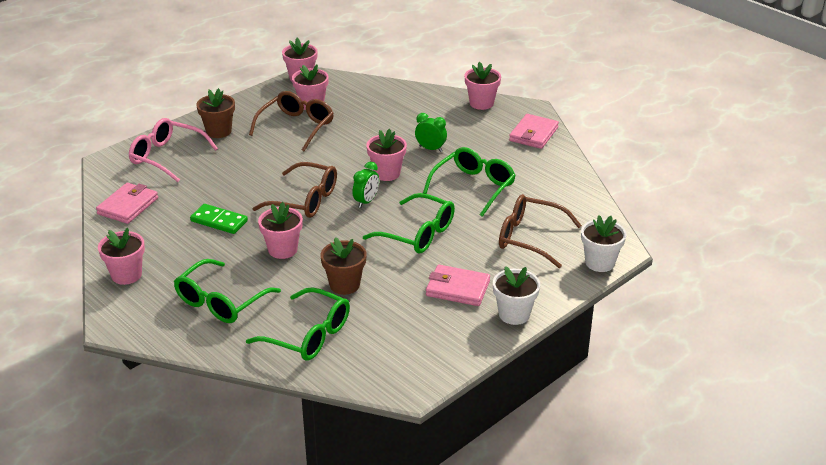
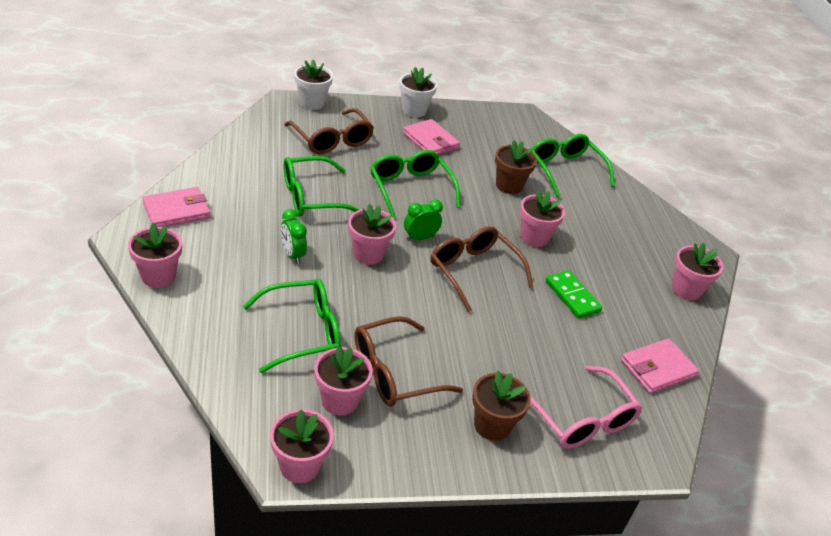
camera: 150 degrees left, 5 degrees up
green glasses [174,259,281,323] -> green glasses moved to [243,279,341,373]

